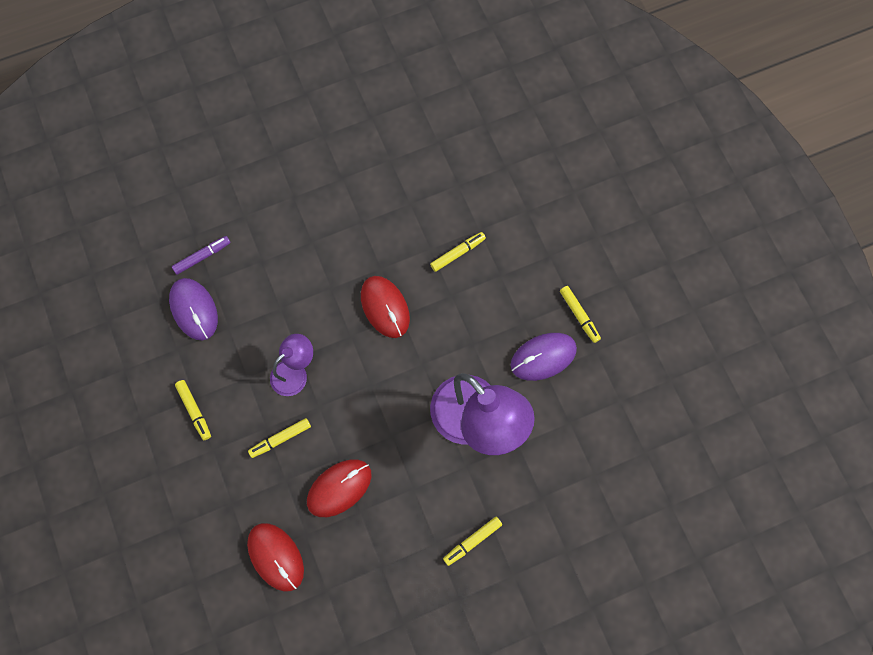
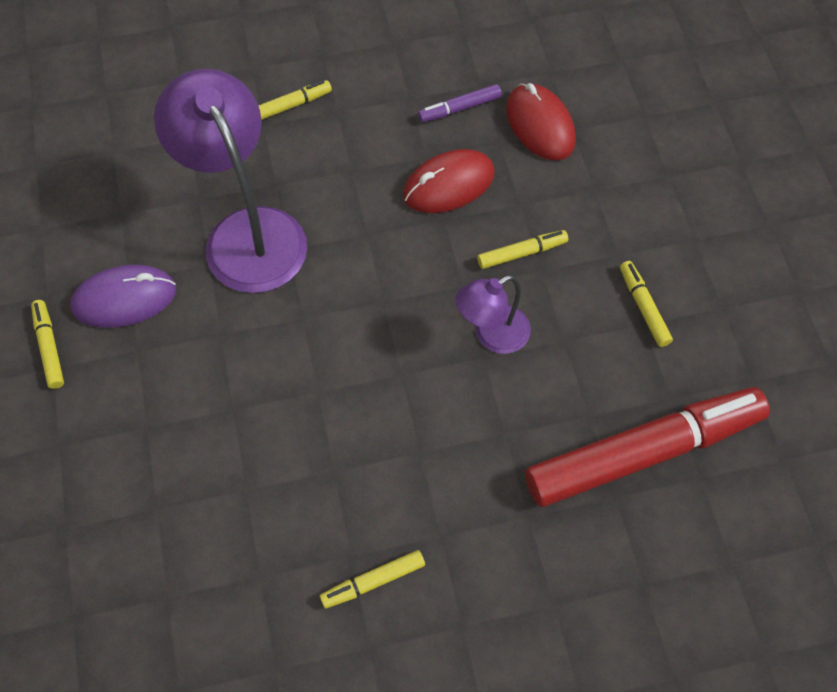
camera: 170 degrees left, 10 degrees down
purple mouse [169,278,218,340] -> red marker [525,387,770,507]
purple marker [172,236,231,275] -> purple marker moved to [418,84,502,122]
red mouse [361,276,410,338] -> none
yellow marker [430,232,486,272] -> yellow marker moved to [320,550,425,609]

